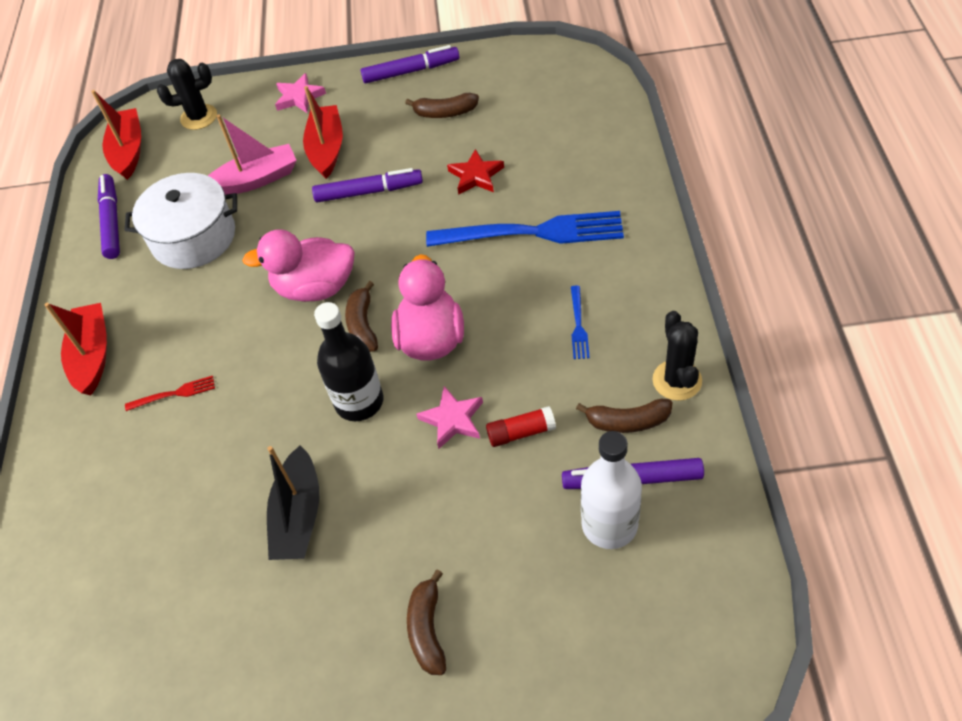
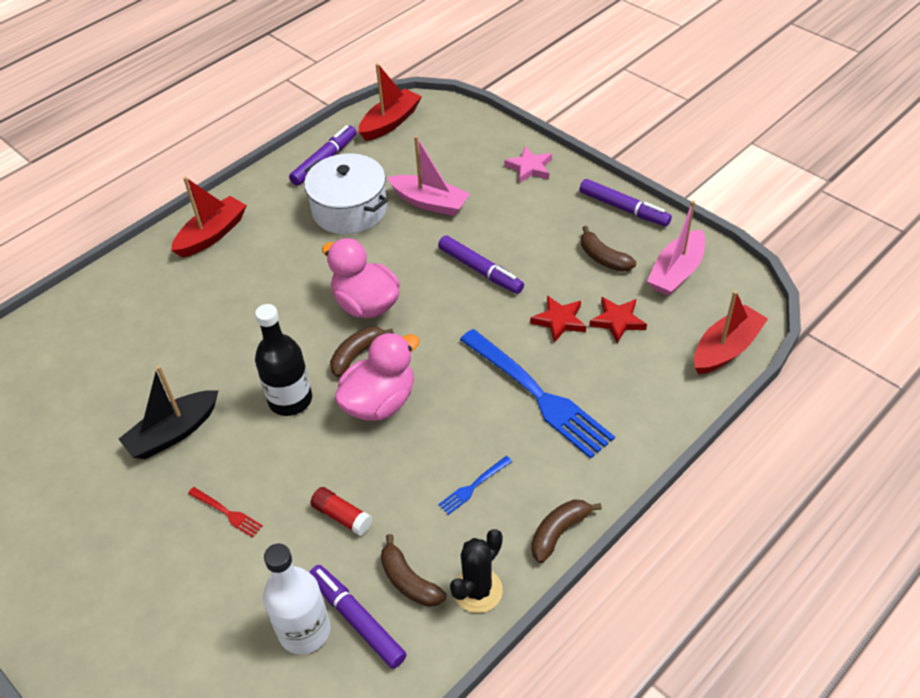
camera: 45 degrees right, 5 degrees down
red fork [125,376,215,411] -> red fork moved to [188,487,263,538]
black cactus [157,59,217,130] -> none
red boat [303,86,343,179] -> red boat moved to [694,291,768,374]
brown banana [407,569,446,675] -> brown banana moved to [531,500,602,563]
pink star [416,386,483,449] -> none
none -> red star [589,297,647,343]
none -> pink boat [647,201,705,296]

